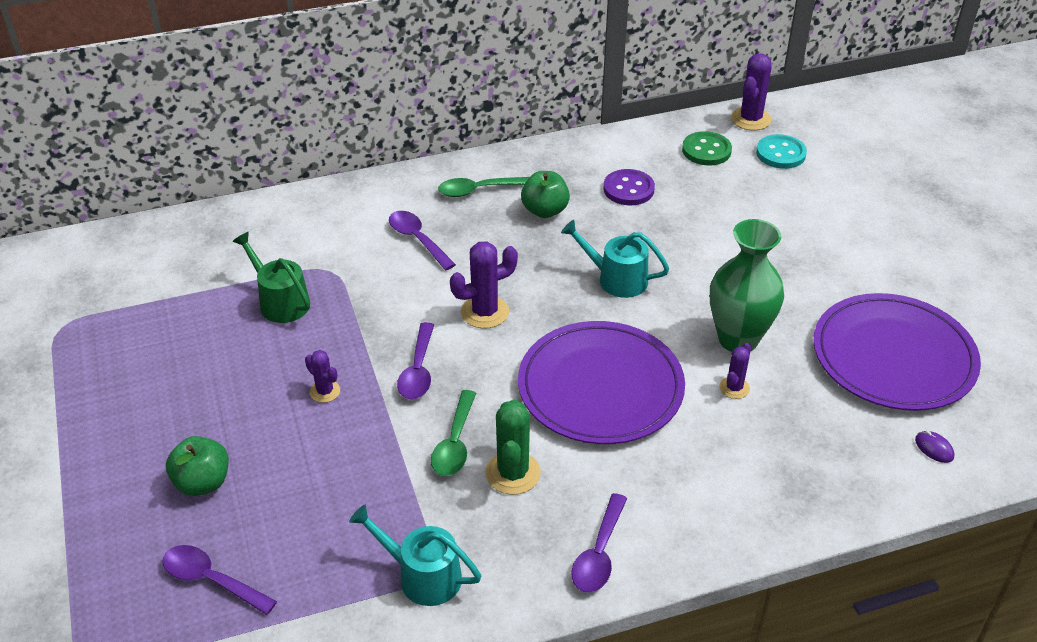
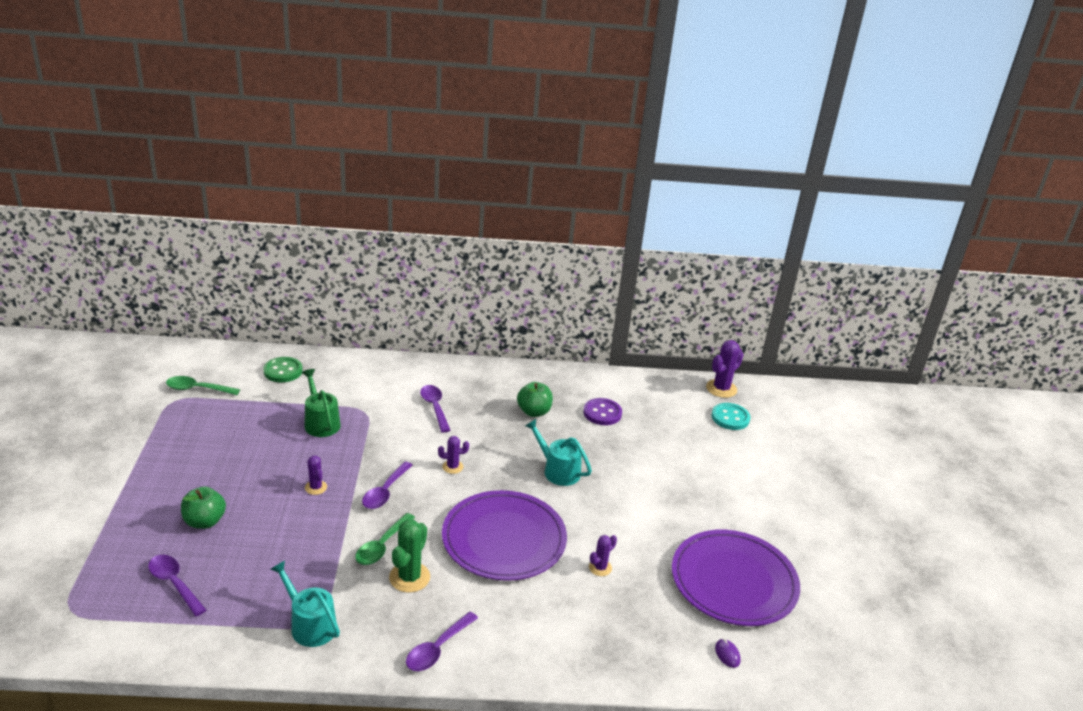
camera: 15 degrees right, 10 degrees down
green spoon [438,177,530,197] -> green spoon moved to [166,376,240,395]
purple cactus [450,241,518,329] -> purple cactus [438,436,469,474], size x0.59
green button [682,131,732,166] -> green button moved to [263,357,303,382]
green vase [710,219,784,352] -> none

